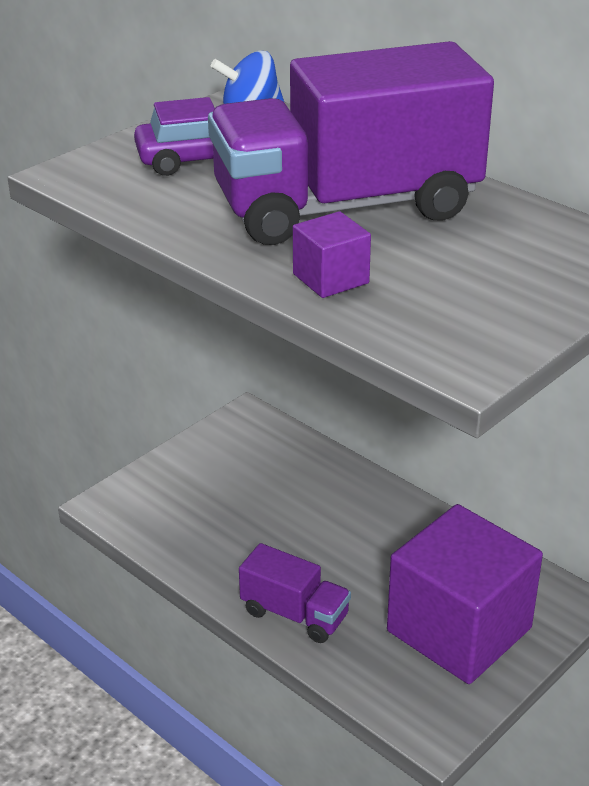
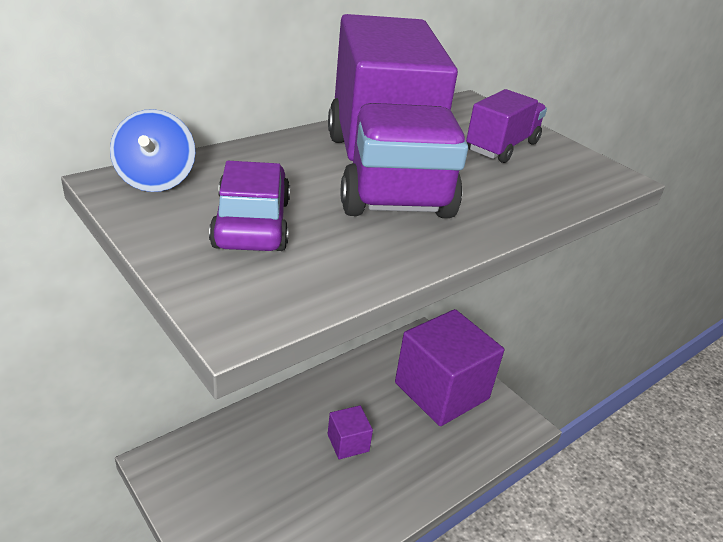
camera: 85 degrees left, 0 degrees up
purple truck [239,543,351,643] -> purple truck moved to [466,89,547,163]
purple cube [293,211,371,298] -> purple cube moved to [328,405,373,459]

